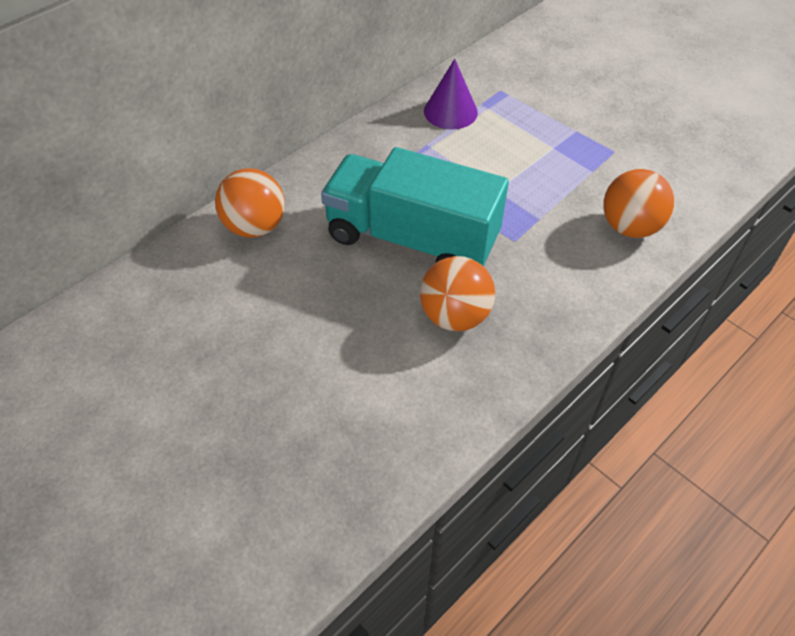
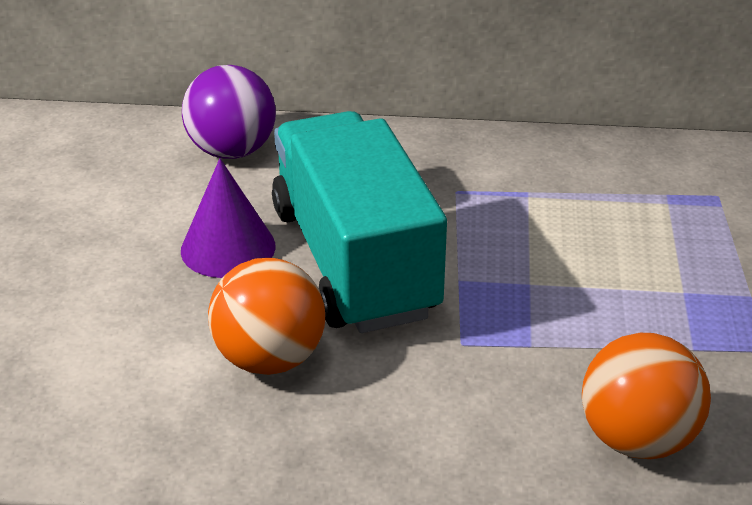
camera: 50 degrees right, 15 degrees down
orange ball [215,168,285,238] -> purple ball [182,65,276,159]
purple cone [424,59,478,129] -> purple cone moved to [181,158,276,278]

